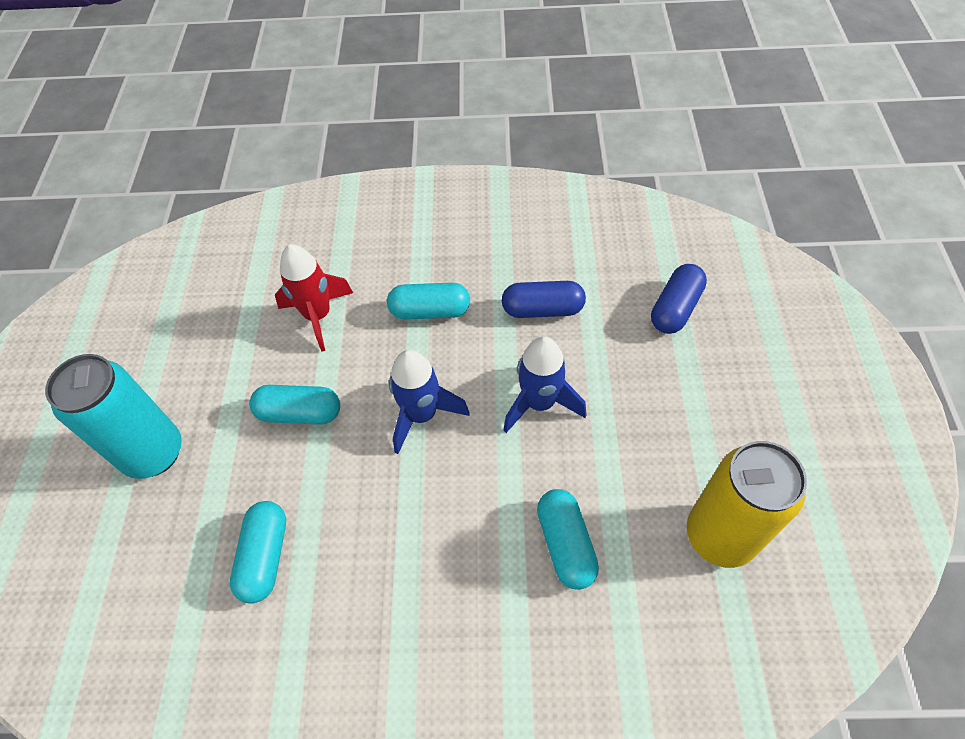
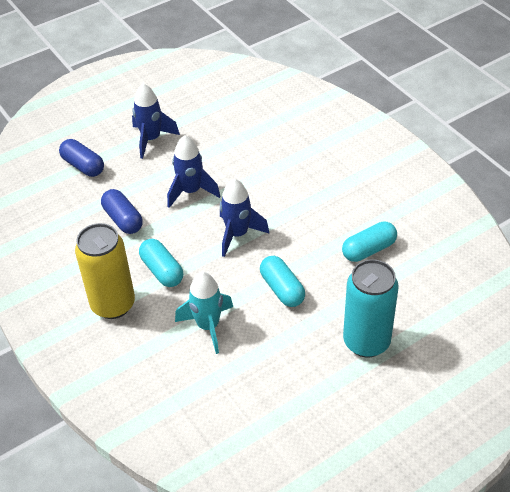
camera: 125 degrees left, 10 degrees down
red rocket [275,244,353,352] -> turquoise rocket [175,272,233,354]
turquoise capsule [537,489,599,590] -> none
blue capsule [651,264,707,334] -> blue capsule turned 45 degrees clockwise [59,139,104,177]
yellow can [687,441,807,568] -> yellow can moved to [75,223,135,319]
none -> blue rocket [132,83,180,159]

